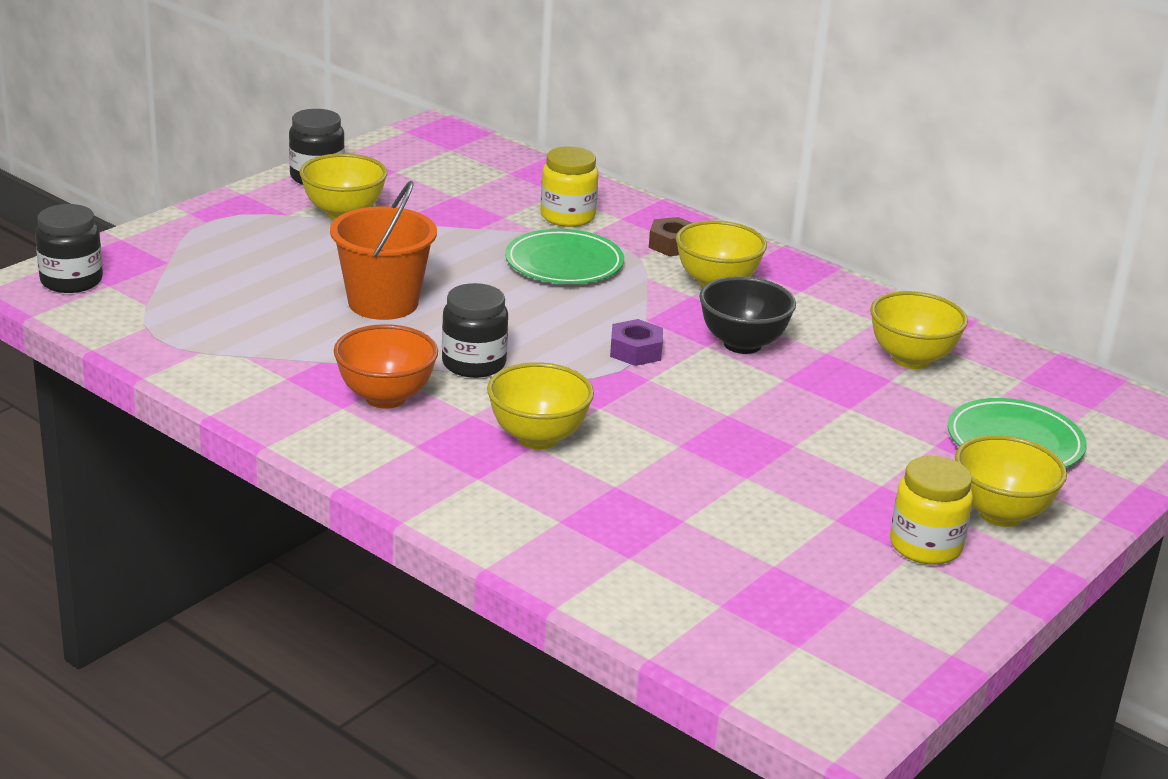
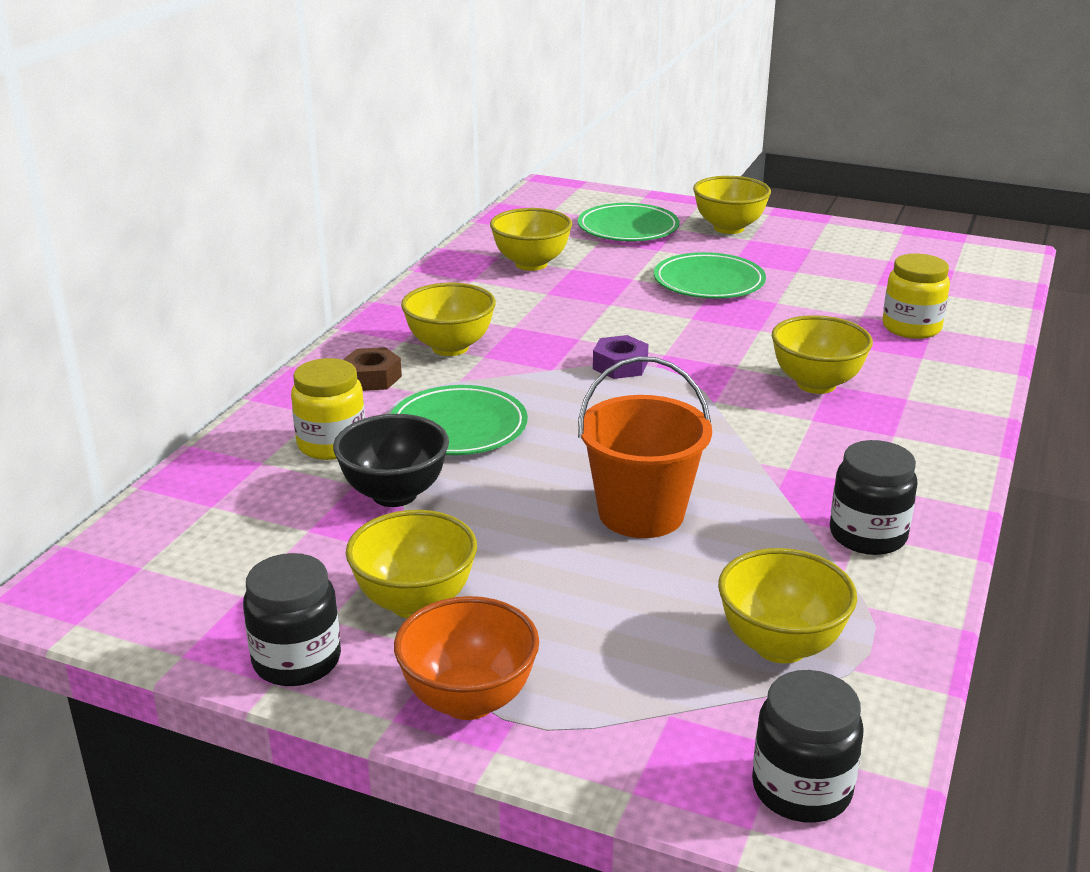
camera: 105 degrees left, 0 degrees up
orange bowl [334,324,438,409] -> orange bowl moved to [394,596,539,720]
black jar [442,283,508,378] -> black jar moved to [830,440,918,555]
black bowl [699,276,796,354] -> black bowl moved to [333,414,449,507]
yellow jar [890,456,973,565] -> yellow jar moved to [882,254,950,339]
none -> green plate [654,252,766,299]
none -> yellow bowl [718,548,857,663]

